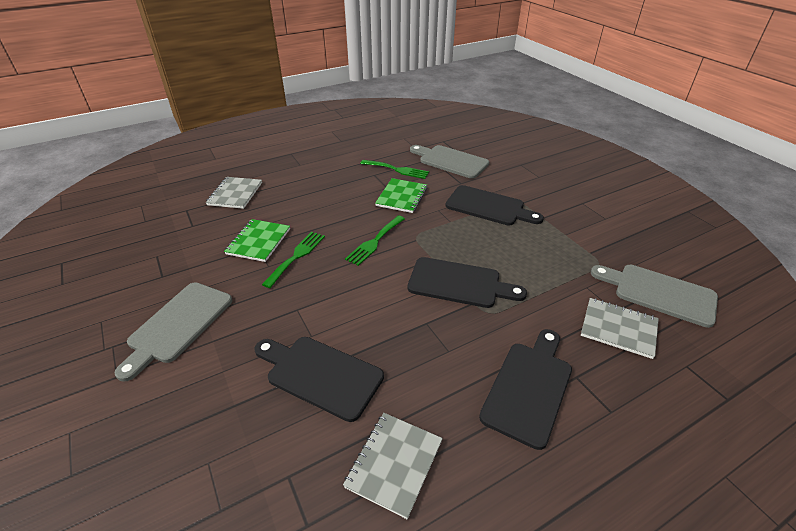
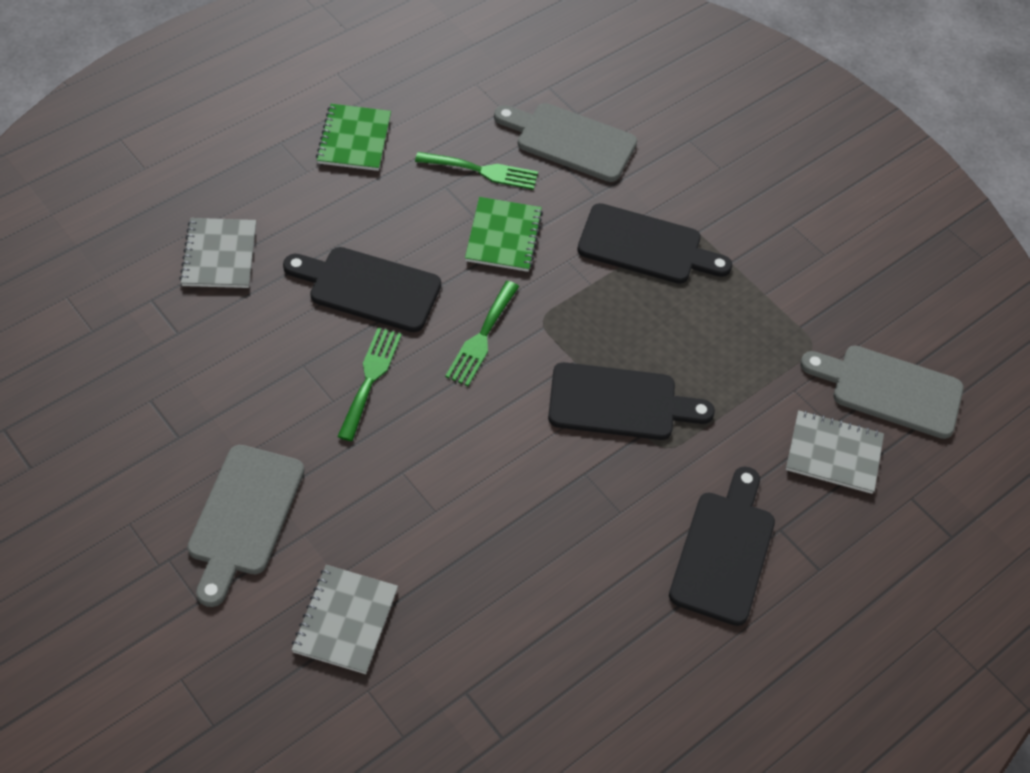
camera: 15 degrees left, 15 degrees up
green notebook [224,219,290,262] -> green notebook moved to [316,104,391,171]
black cutting board [254,337,384,422] -> black cutting board moved to [283,247,441,332]
grey notebook [343,413,443,519] -> grey notebook moved to [291,565,398,674]

